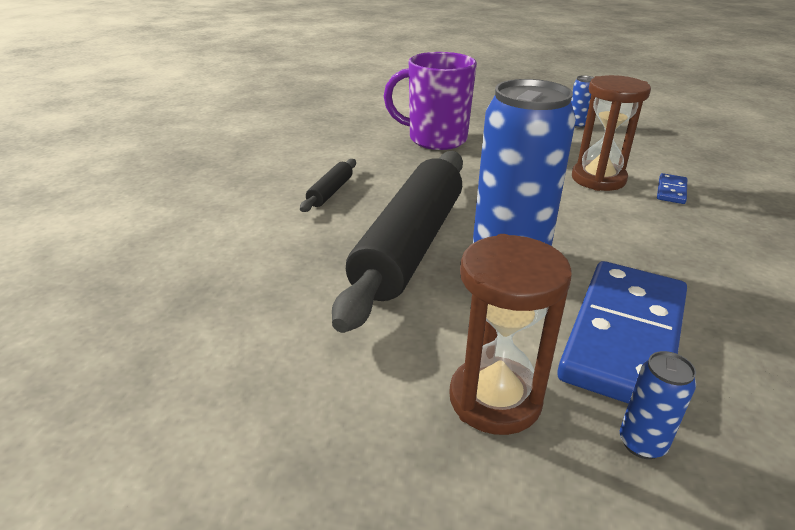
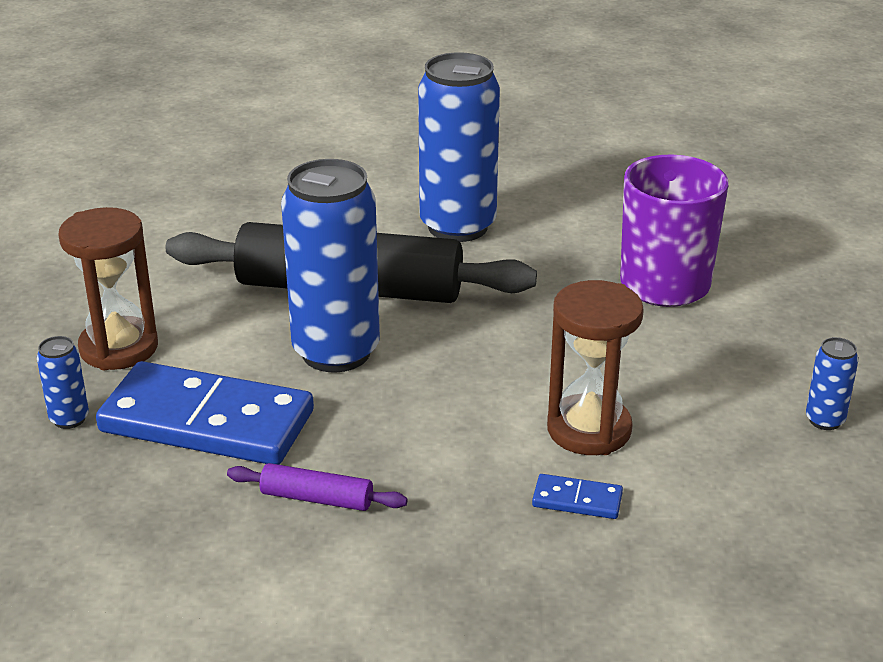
camera: 80 degrees right, 0 degrees up
black rolling pin [300,159,356,212] -> blue can [418,52,500,242]
none -> purple rolling pin [227,463,408,511]

